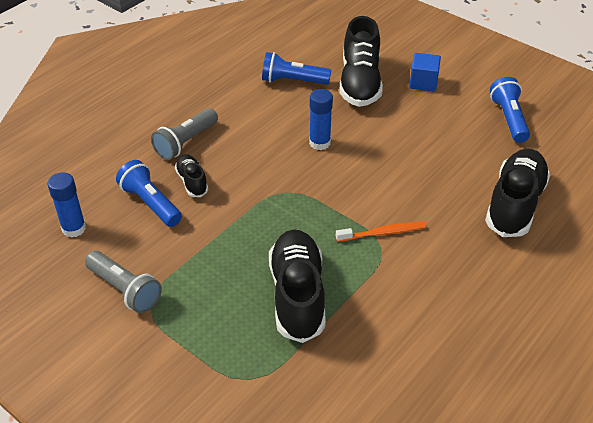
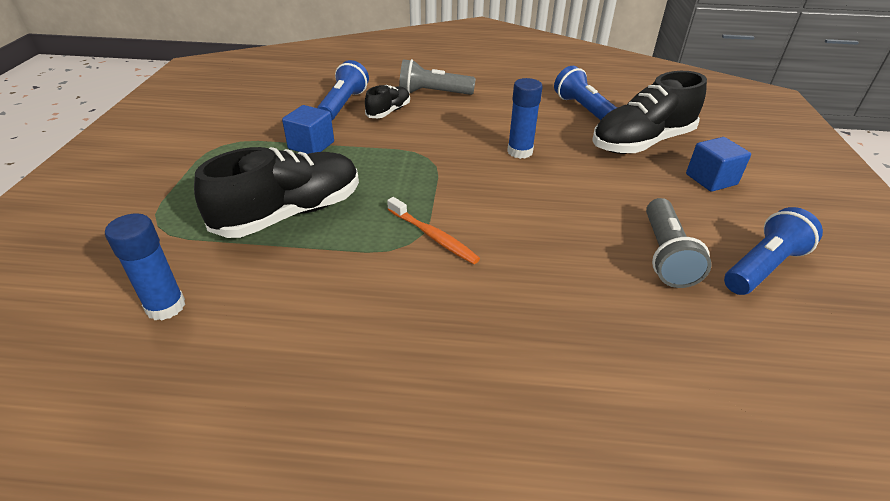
camera: 55 degrees right, 5 degrees down
blue glue stick [48,172,86,238] -> blue glue stick moved to [105,213,185,320]
grey flashlight [85,251,162,313] -> grey flashlight moved to [646,198,712,288]
black shoe [485,148,550,237] -> none
none -> blue cube [282,105,334,154]

